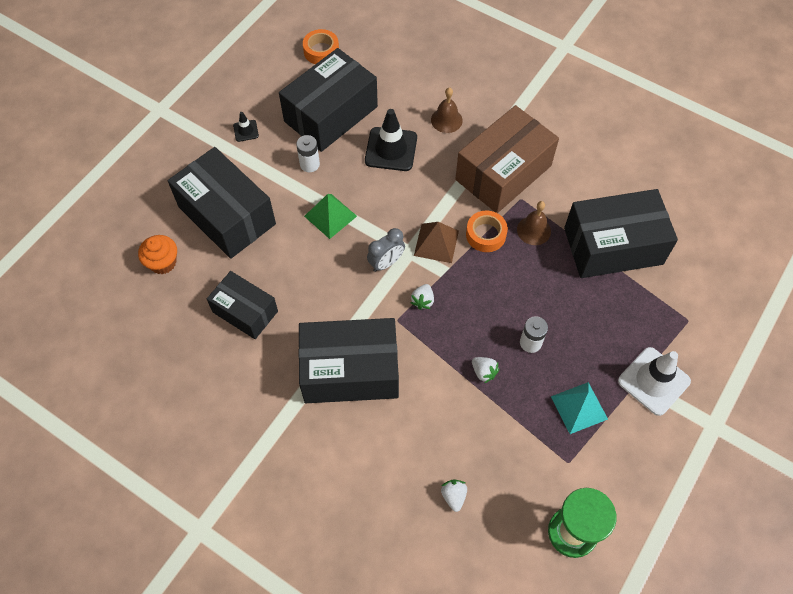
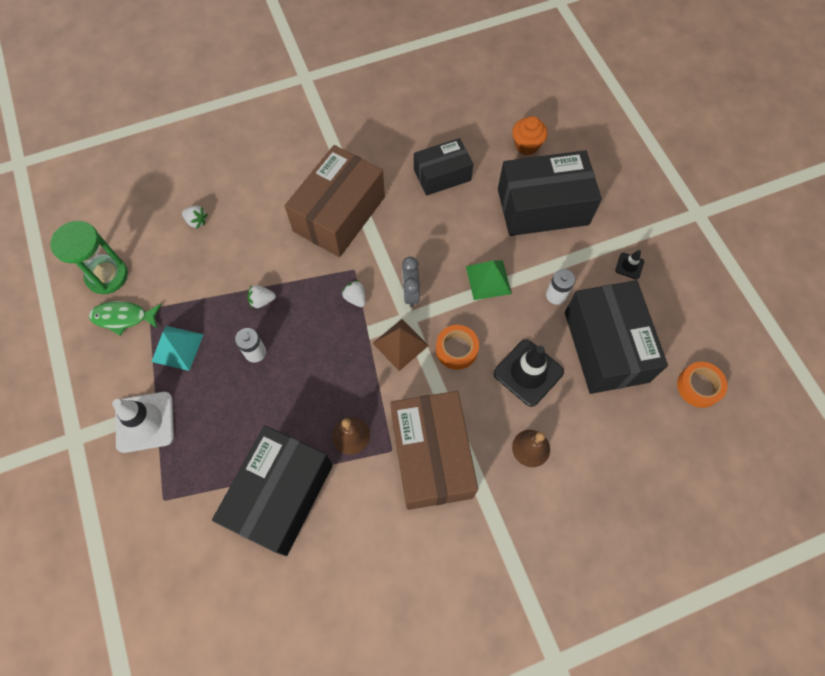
camera: 125 degrees right, 5 degrees up
black box [298,318,399,403] -> brown box [285,145,385,257]
orange tape [466,210,508,252] -> orange tape moved to [436,325,479,370]
none -> green fish [89,301,162,336]

